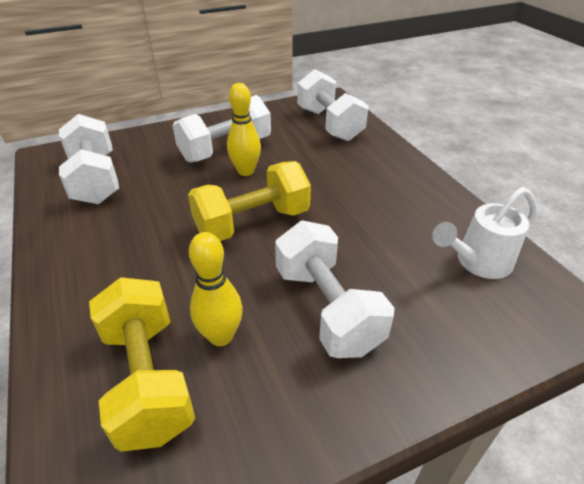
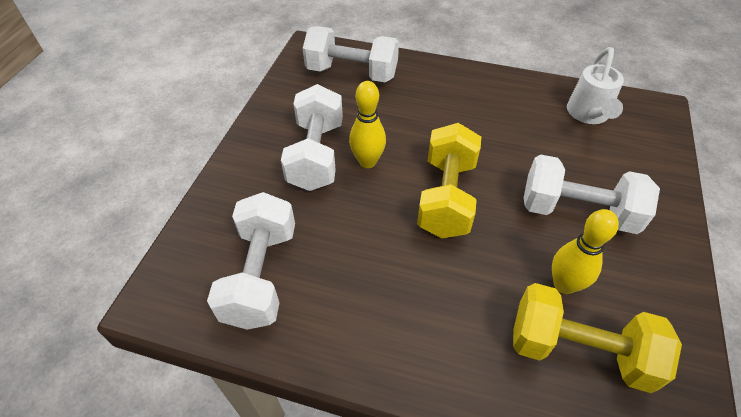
camera: 50 degrees left, 10 degrees up
white dumbbell [59,114,119,204] -> white dumbbell turned 75 degrees clockwise [207,192,295,330]

